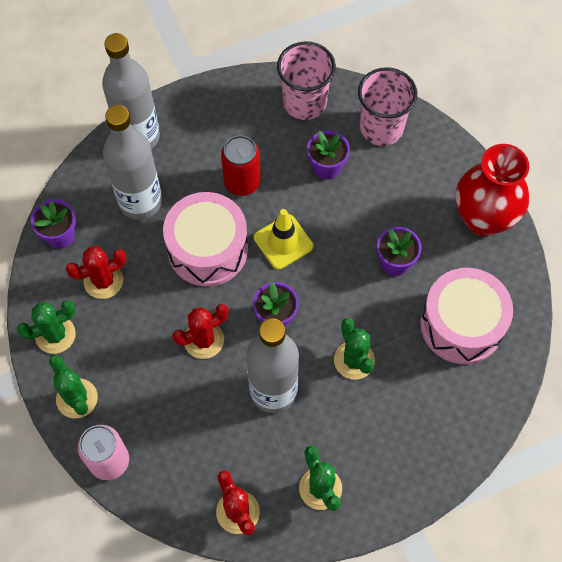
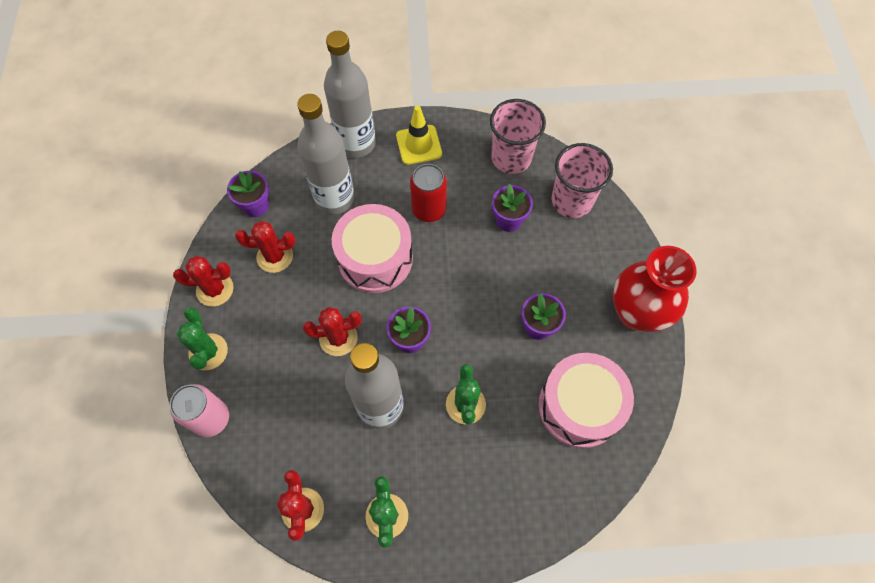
camera: 20 degrees right, 0 degrees up
green cactus [17,300,76,354] -> red cactus [173,256,234,307]
yellow traffic cone [254,209,314,270] -> yellow traffic cone moved to [396,106,442,165]

